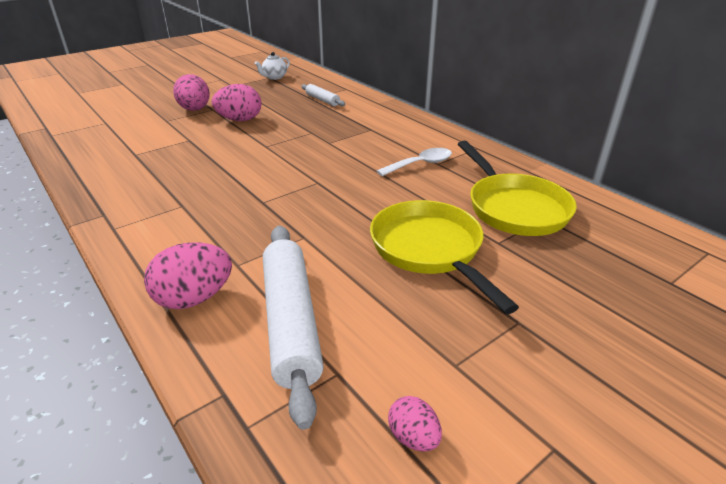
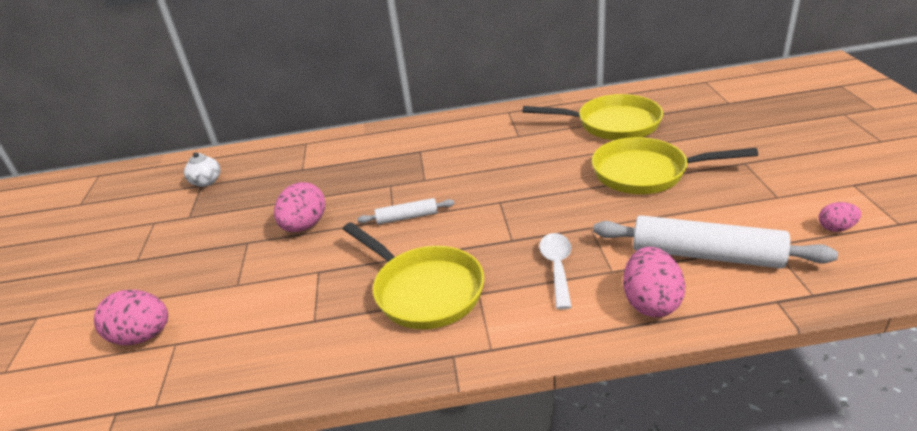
camera: 55 degrees left, 0 degrees up
pink egg [173,74,210,111] -> pink egg moved to [94,290,168,345]
white rolling pin [301,84,345,106] -> white rolling pin moved to [357,198,454,224]
white spoon [377,148,452,176] -> white spoon moved to [539,233,572,309]
none -> yellow pan [343,222,484,329]

